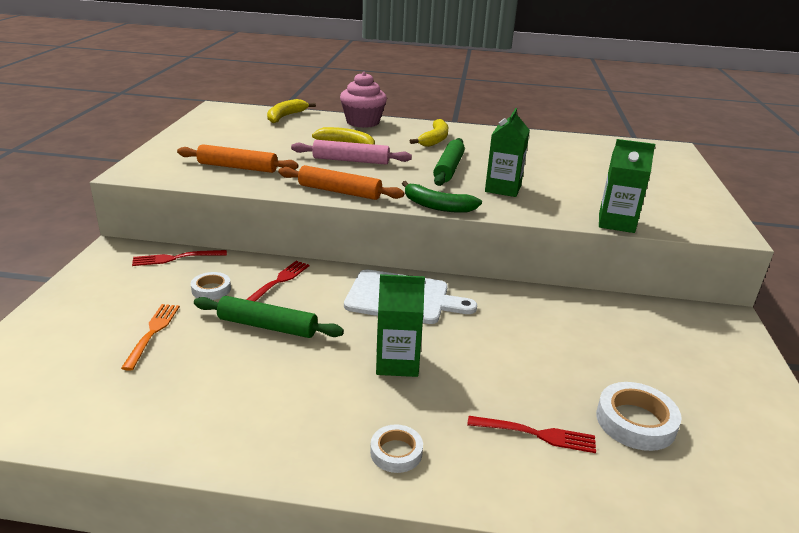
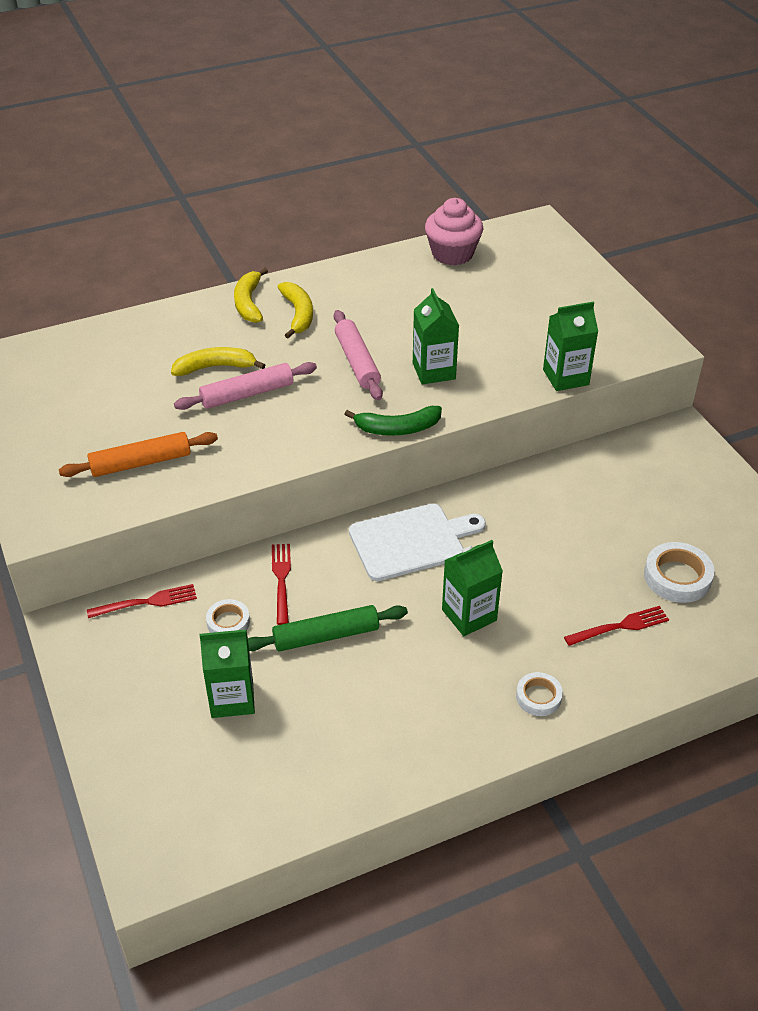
camera: 30 degrees left, 15 degrees up
orange fork [121,304,180,371] -> green carton [199,630,255,718]
red fork [132,250,227,266] -> red fork turned 150 degrees counterclockwise [87,584,197,618]
yellow banana [267,99,316,123] -> yellow banana moved to [234,268,268,323]
orange rolling pin [278,165,404,200] -> none
pink cupcake [340,72,387,128] -> pink cupcake moved to [425,198,483,265]
green rolling pin [433,138,465,186] -> pink rolling pin [334,310,383,400]

